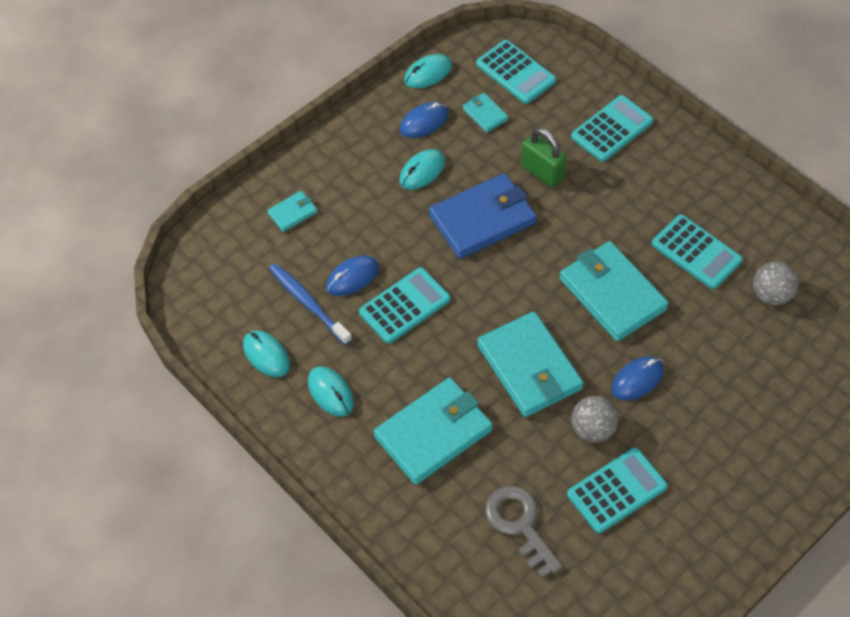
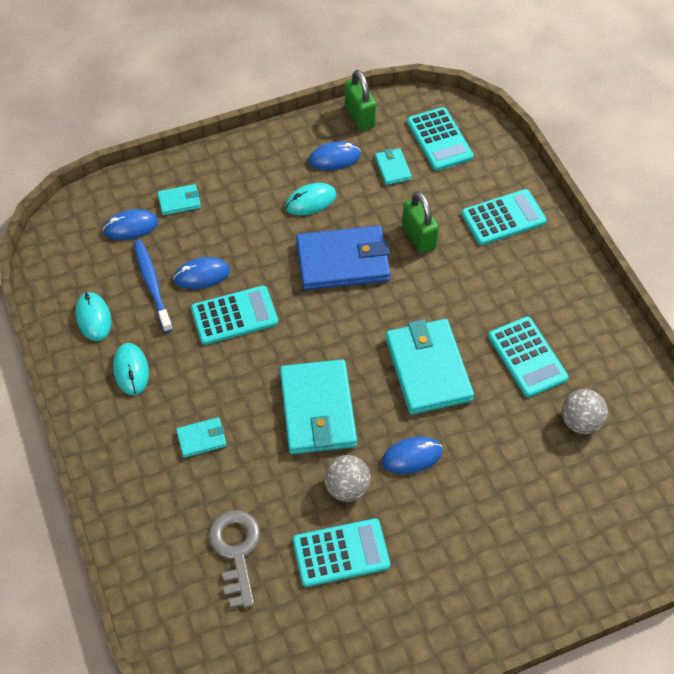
camera: 20 degrees right, 0 degrees up
turquoise wallet [374,377,493,485] -> turquoise wallet [176,417,227,458], size x0.47
turquoise mouse [404,54,452,88] -> green padlock [345,70,376,131]
none -> blue mouse [102,209,158,240]

